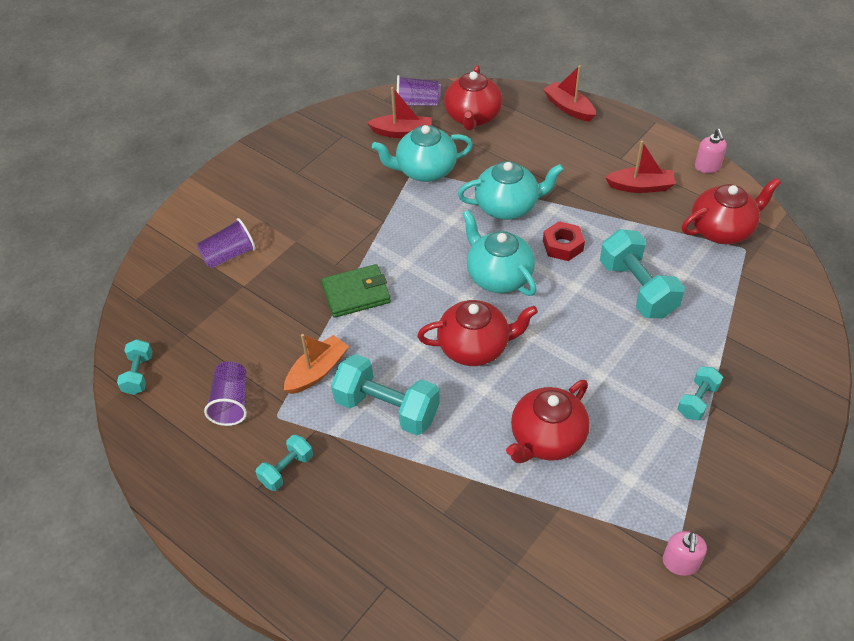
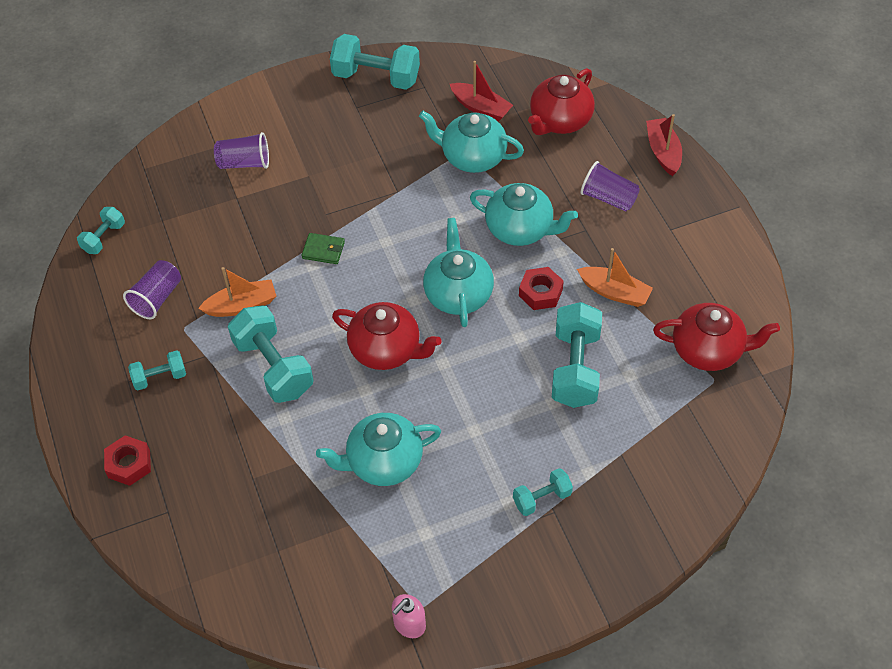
camera: 30 degrees right, 5 degrees up
green wallet [321,264,391,318] -> green wallet [302,233,345,264], size x0.62
purple cup [397,75,441,106] -> purple cup moved to [580,161,640,211]
red teapot [506,380,590,463] -> turquoise teapot [316,413,441,486]
red boat [605,141,676,193] -> none
pink soap dispenser [695,129,727,173] -> none
none -> red nut [104,435,151,486]
none -> turquoise dumbbell [330,34,420,90]
none -> orange boat [577,248,653,307]

